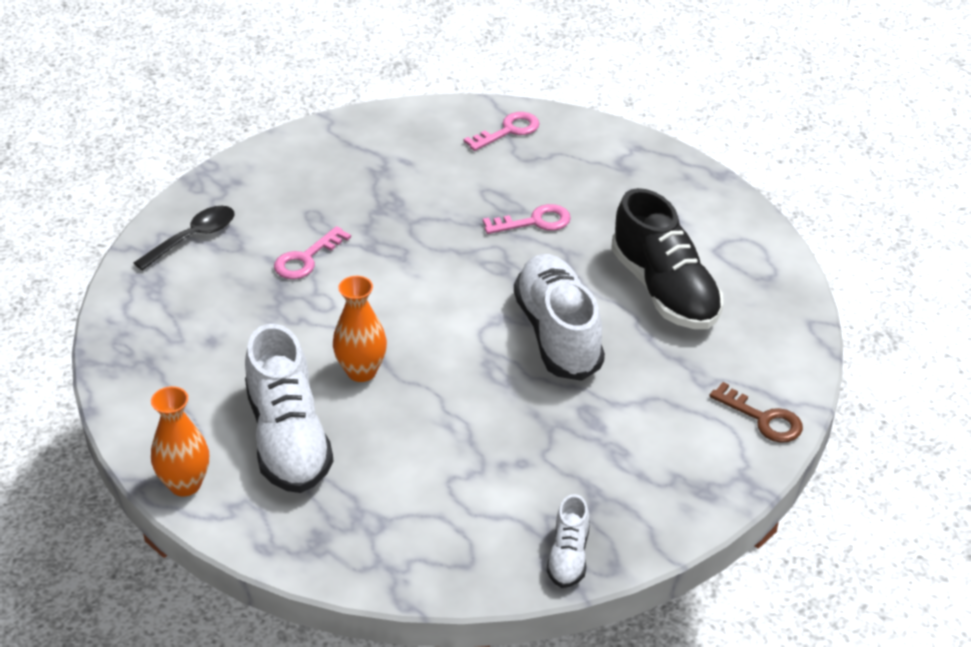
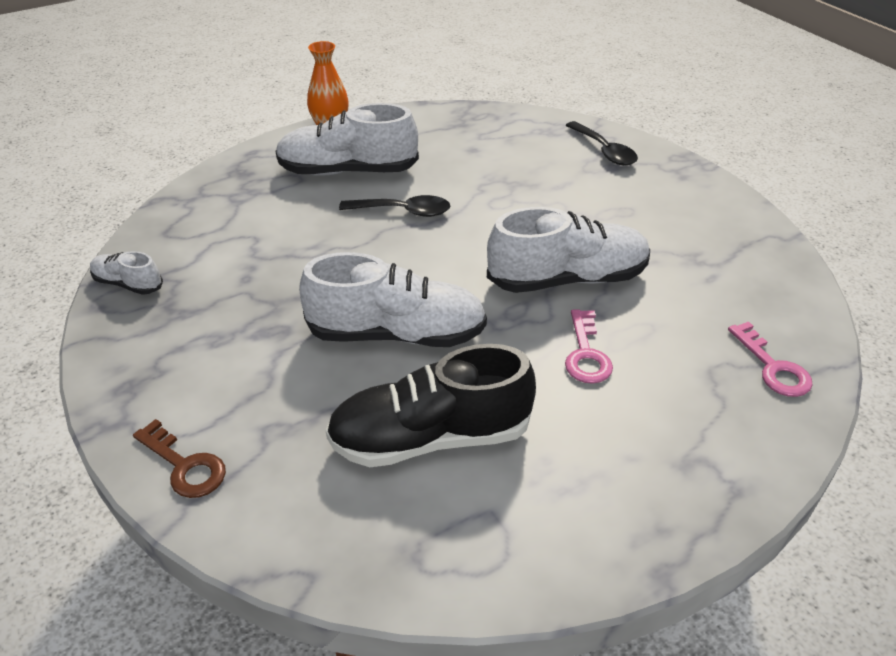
camera: 105 degrees right, 0 degrees up
pink key [274,226,351,279] -> none
orange vase [333,276,387,382] -> black spoon [339,195,450,217]
brown key [709,382,803,443] -> brown key turned 105 degrees counterclockwise [133,419,226,498]
none -> white shoe [487,207,650,293]

